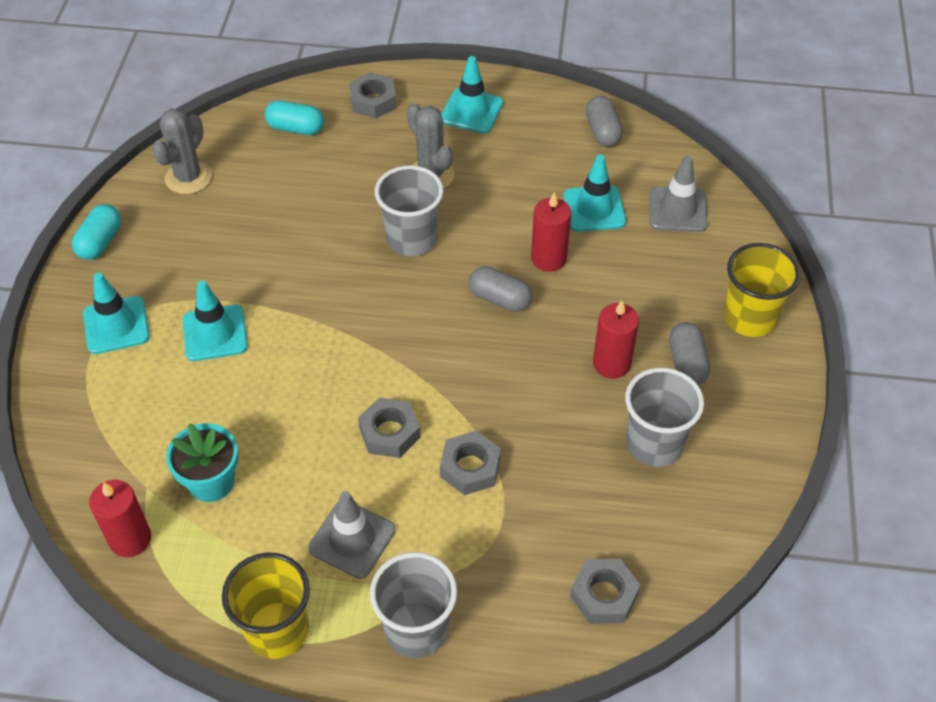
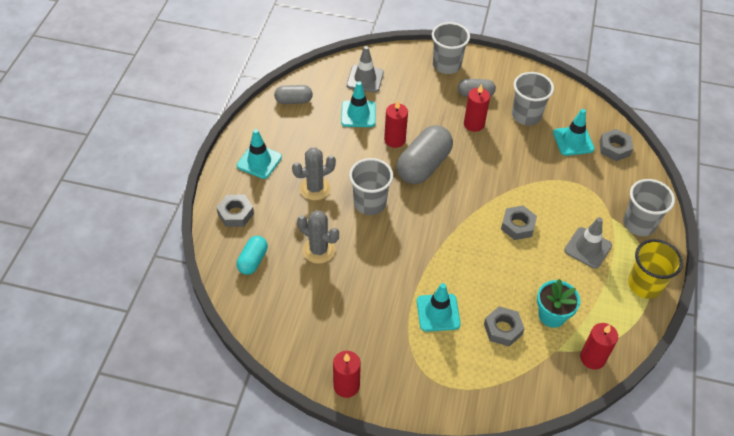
camera: 85 degrees left, 0 degrees up
turquoise capsule [72,204,121,260] -> red candle [333,351,361,398]
turquoise traffic cone [83,273,150,354] -> turquoise traffic cone moved to [553,109,595,156]
grey cactus [152,109,212,194] -> grey cactus moved to [297,210,339,264]
grey nut [440,431,501,495] -> grey nut moved to [484,306,525,346]
grey capsule [469,266,532,312] -> grey capsule [397,125,453,184], size x1.81
yellow cup [723,243,801,337] -> grey cup [432,22,470,74]

